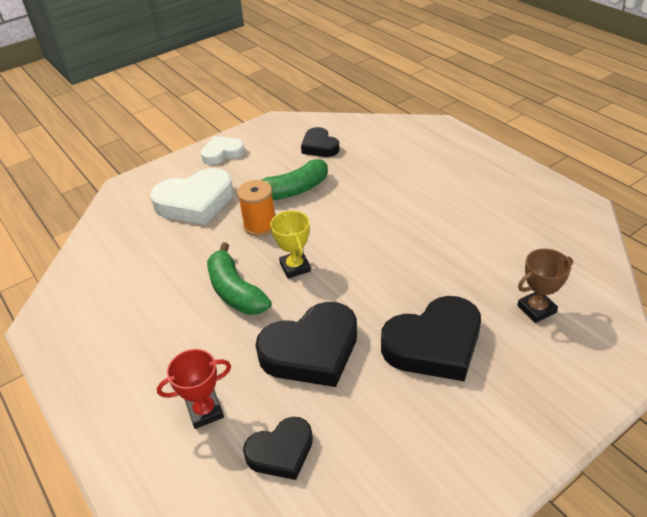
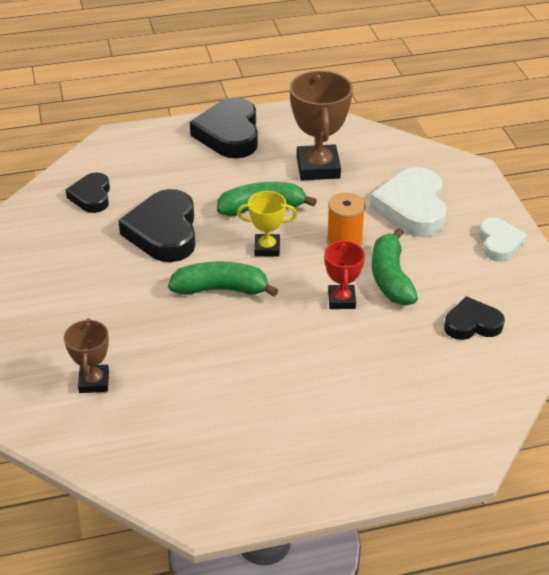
camera: 110 degrees right, 0 degrees up
red trophy [157,349,231,429] -> red trophy moved to [324,240,365,309]
black heart [381,296,481,381] -> black heart moved to [190,97,258,158]
none -> green banana [168,261,278,297]
none -> brown trophy [290,71,353,180]

